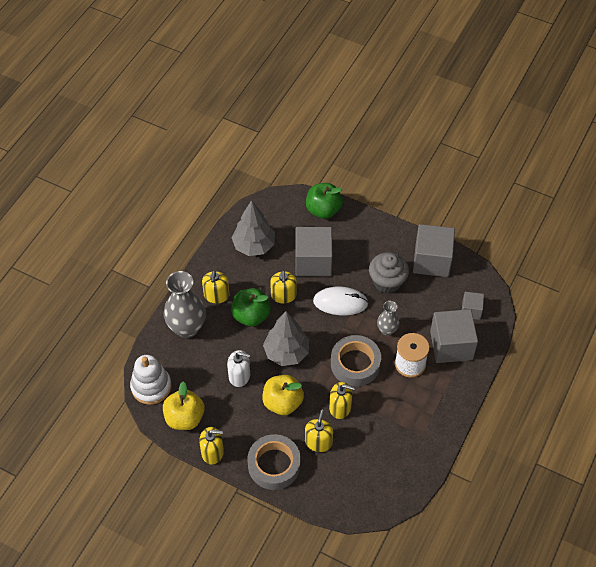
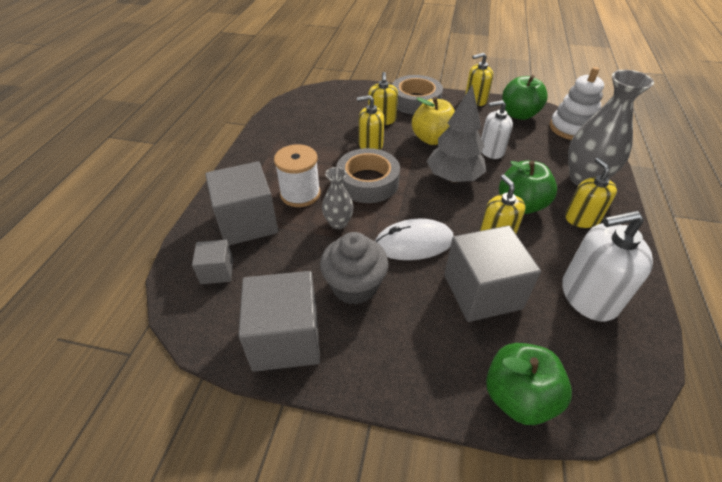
camera: 165 degrees right, 10 degrees down
yellow apple [163,381,205,430] -> green apple [502,75,548,120]
grey tree [232,200,275,256] -> white soap dispenser [562,211,653,322]

